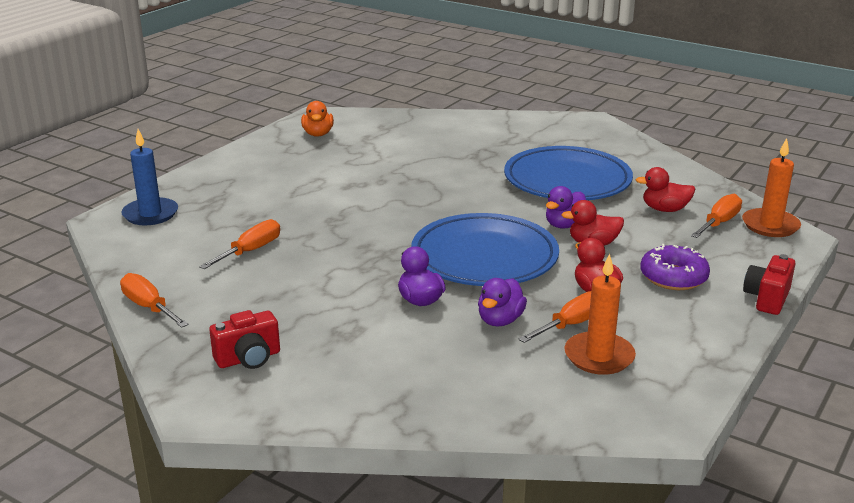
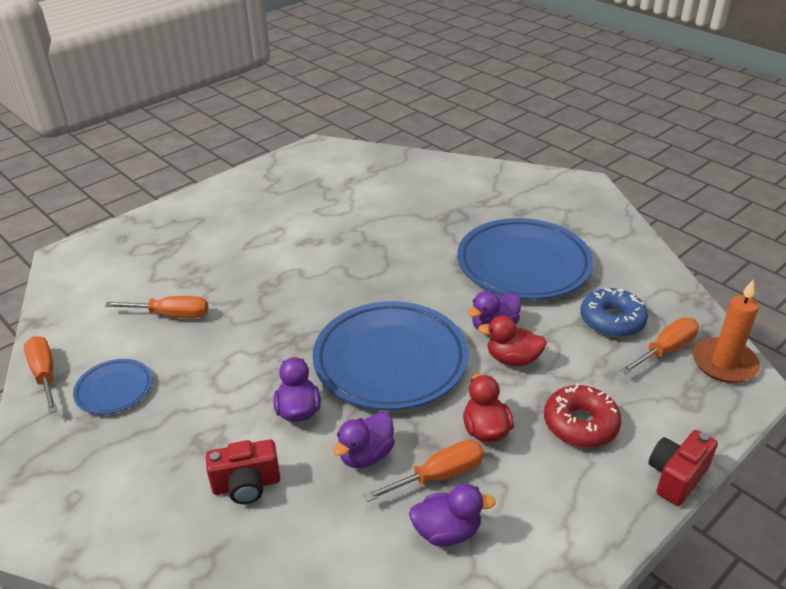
camera: 15 degrees right, 10 degrees up
blue candle [121,129,178,226] -> none
orange screwdriver [199,219,280,269] -> orange screwdriver turned 45 degrees clockwise [105,296,208,318]
red camera [209,310,280,369] -> red camera moved to [206,439,280,504]
orange duck [301,101,334,137] -> none
orange candle [564,254,636,375] -> purple duck [409,484,496,547]
red duck [636,167,695,212] -> blue donut [581,288,648,338]
purple donut [640,244,710,290] -> red donut [544,383,622,448]
none -> blue plate [73,359,152,415]

